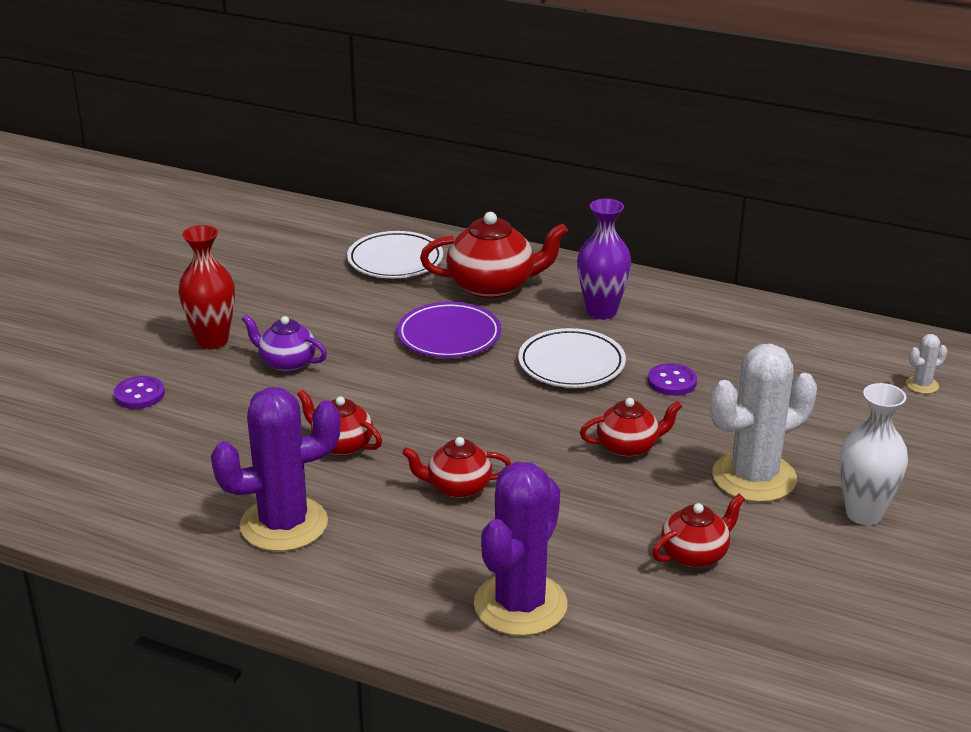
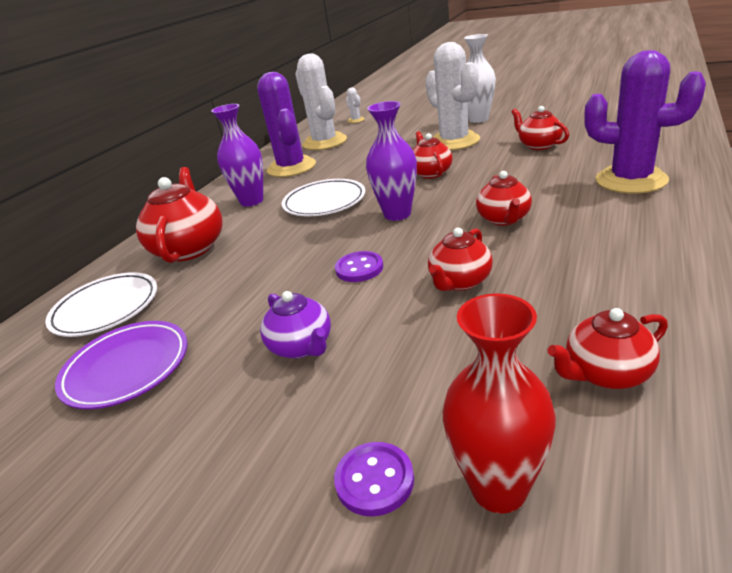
camera: 85 degrees left, 0 degrees up
red vase [178,225,235,349] -> red vase moved to [443,293,556,513]
purple cactus [211,387,341,552] -> purple cactus moved to [257,72,316,177]
purple teapot [242,315,327,372] -> purple teapot turned 60 degrees counterclockwise [260,291,331,358]
purple plate [397,302,501,358] -> purple plate moved to [55,321,188,409]
purple button [648,363,697,396] -> purple button moved to [335,251,383,282]
none -> white cactus [295,54,347,150]
none -> purple vase [366,101,417,221]
none -> red teapot [547,308,668,389]

